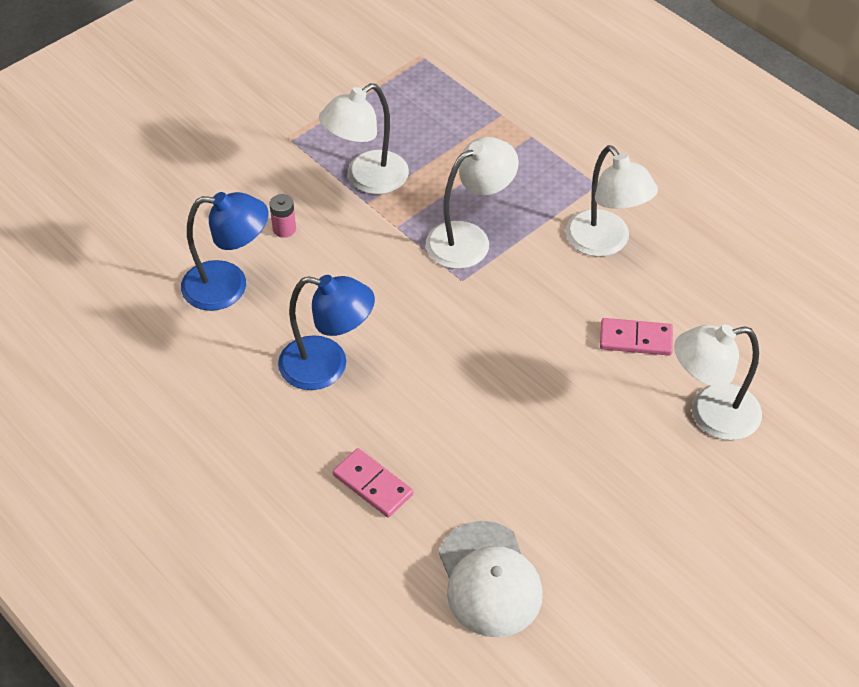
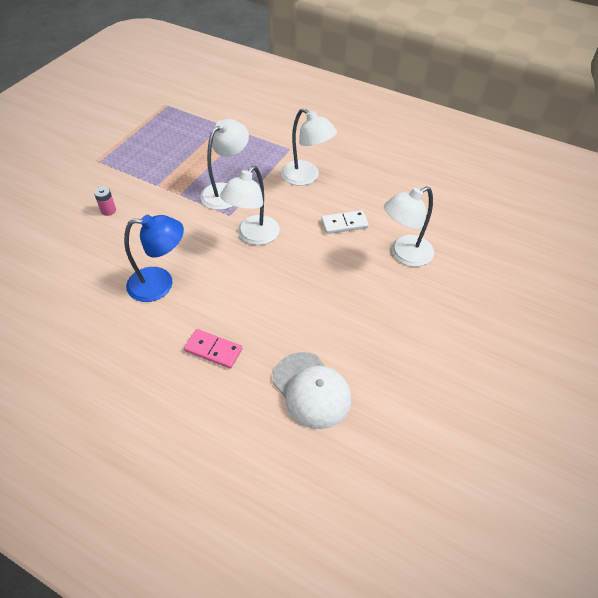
camera: 20 degrees left, 0 degrees up
blue lamp [181,192,268,311] -> none
white lamp [319,83,409,194] -> white lamp moved to [220,166,280,245]
pink domino [600,318,673,356] -> white domino [321,210,369,234]

